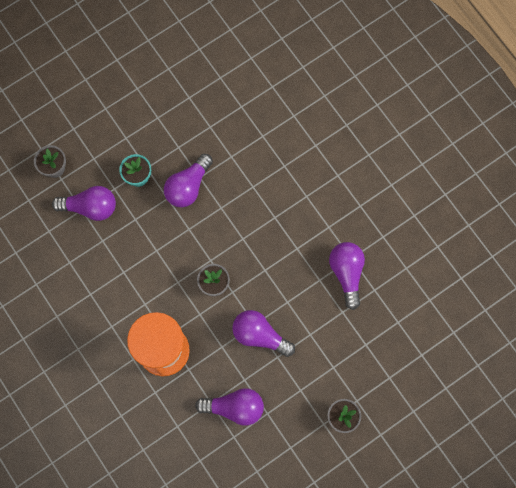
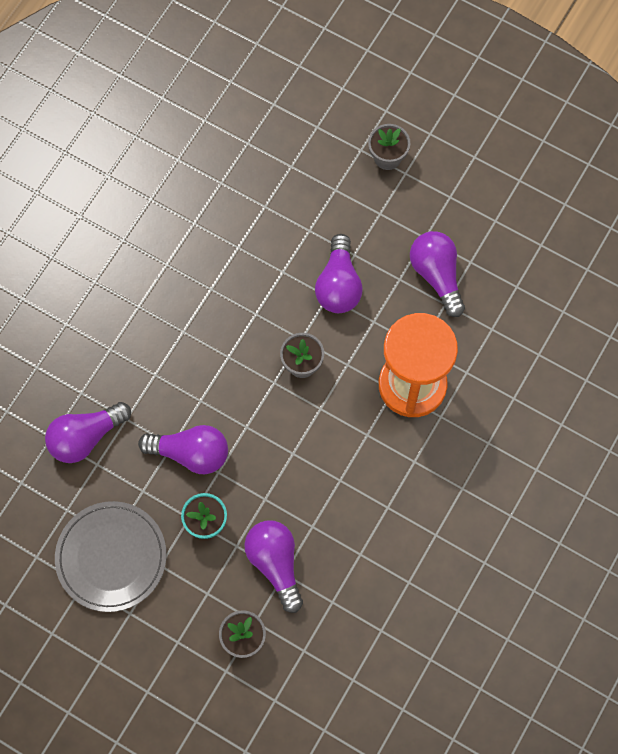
camera: 115 degrees left, 5 degrees down
purple light bulb [329,242,365,310] -> purple light bulb moved to [45,402,131,463]
none -> grey plate [55,501,167,612]

